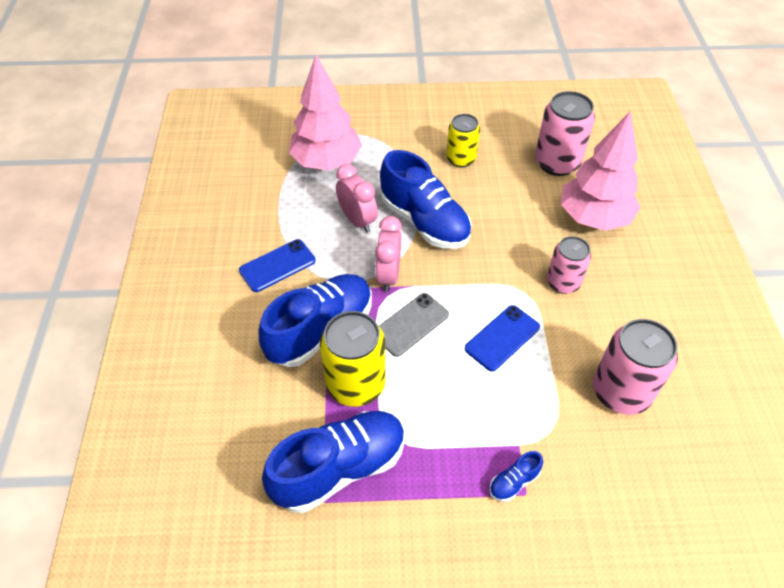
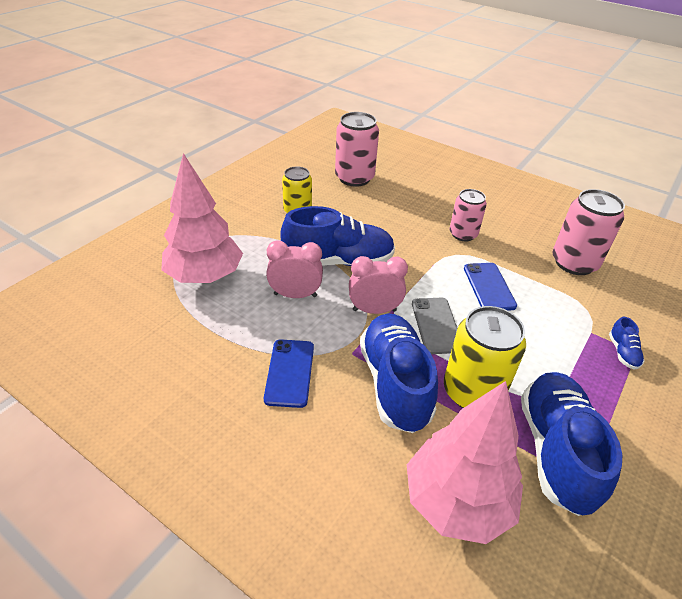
camera: 55 degrees left, 10 degrees down
pink clock [375,216,402,292] -> pink clock turned 135 degrees clockwise [349,256,408,314]
pink tree [561,111,641,231] -> pink tree moved to [407,381,523,544]

